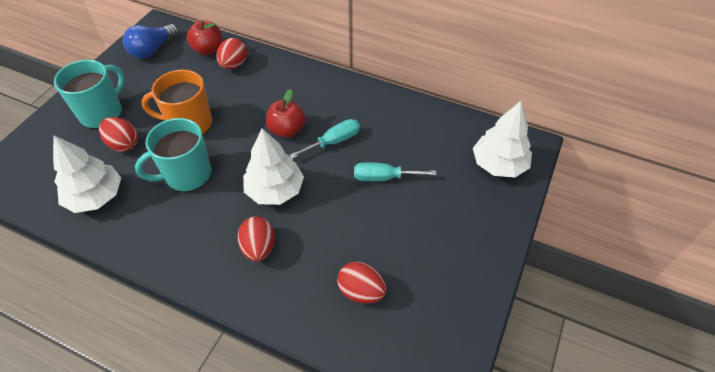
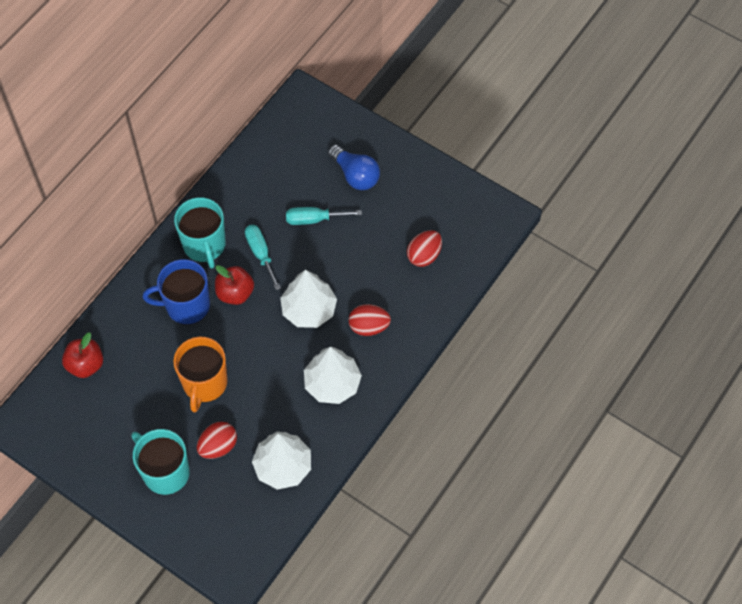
camera: 80 degrees left, 10 degrees up
blue light bulb [123,24,179,58] -> blue light bulb moved to [328,145,380,190]
turquoise mug [135,118,211,192] -> turquoise mug moved to [174,197,226,269]
red egg [216,38,247,69] -> none
turquoise screwdriver [354,162,437,181] -> turquoise screwdriver turned 75 degrees clockwise [286,207,362,225]
white tree [473,101,532,177] -> white tree moved to [304,347,362,404]
none -> blue mug [143,259,210,325]

